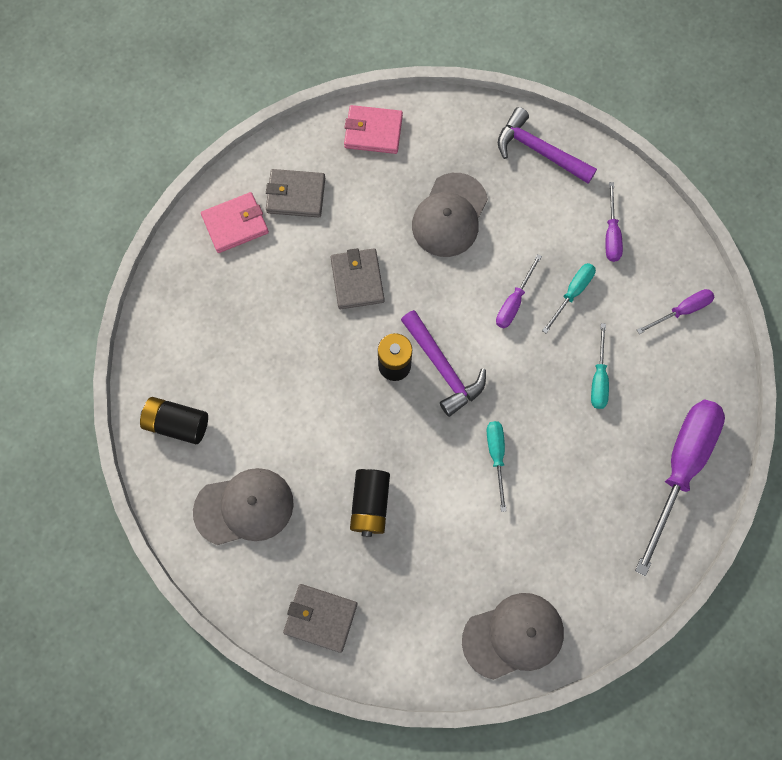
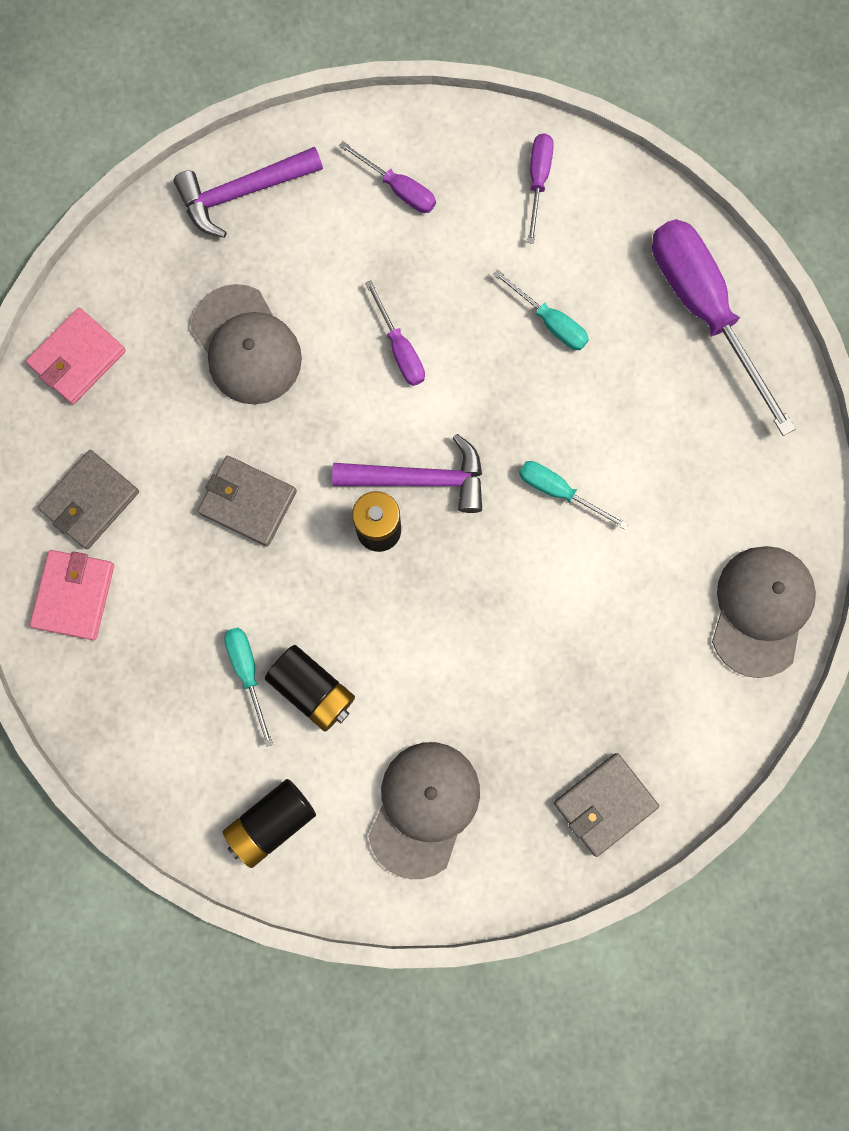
camera: 55 degrees left, 5 degrees up
black battery [350,469,390,537] -> black battery moved to [265,645,355,732]
turquoise screwdriver [542,263,596,333] -> turquoise screwdriver moved to [224,628,273,747]

